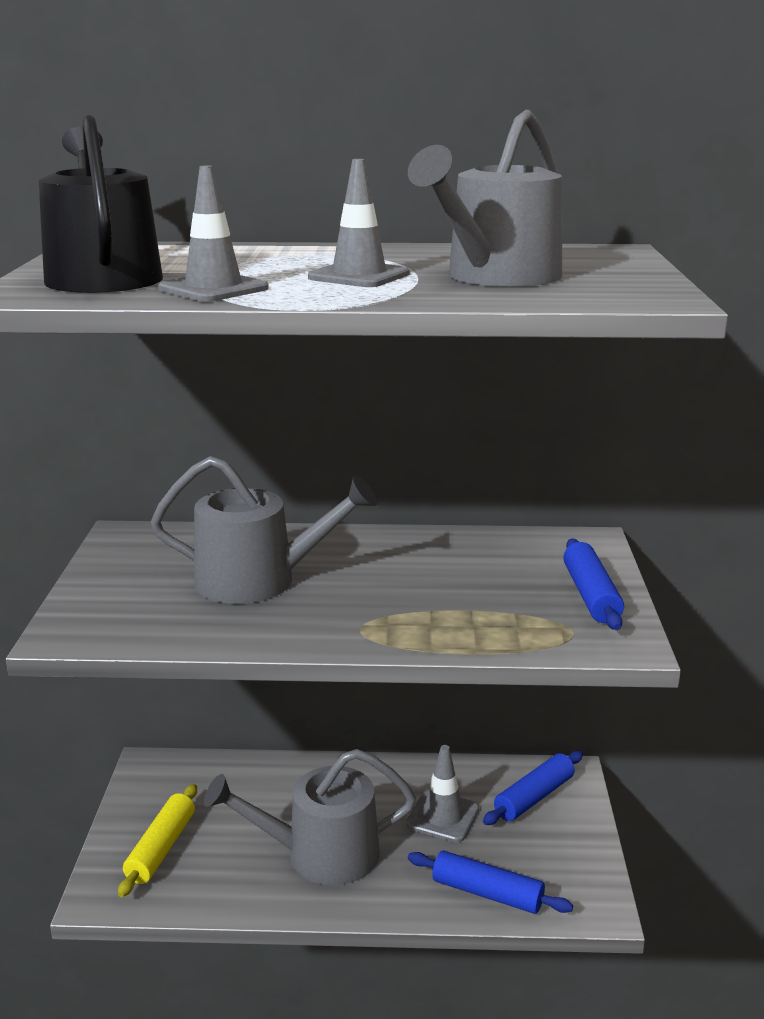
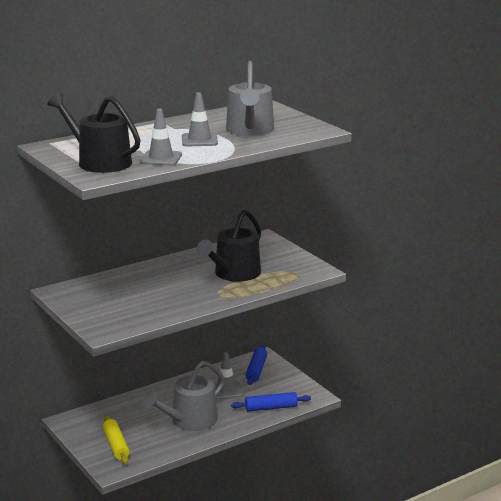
camera: 35 degrees left, 0 degrees up
grey watering can [151,456,377,604] -> none
blue rolling pin [563,538,624,630] -> none
none -> black watering can [197,210,261,282]

